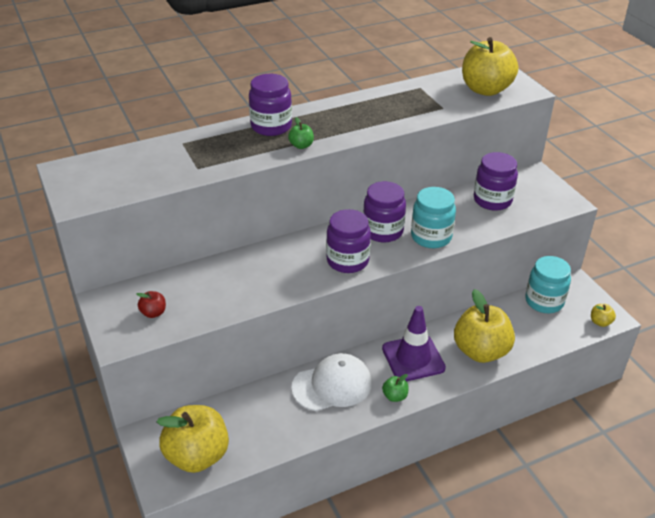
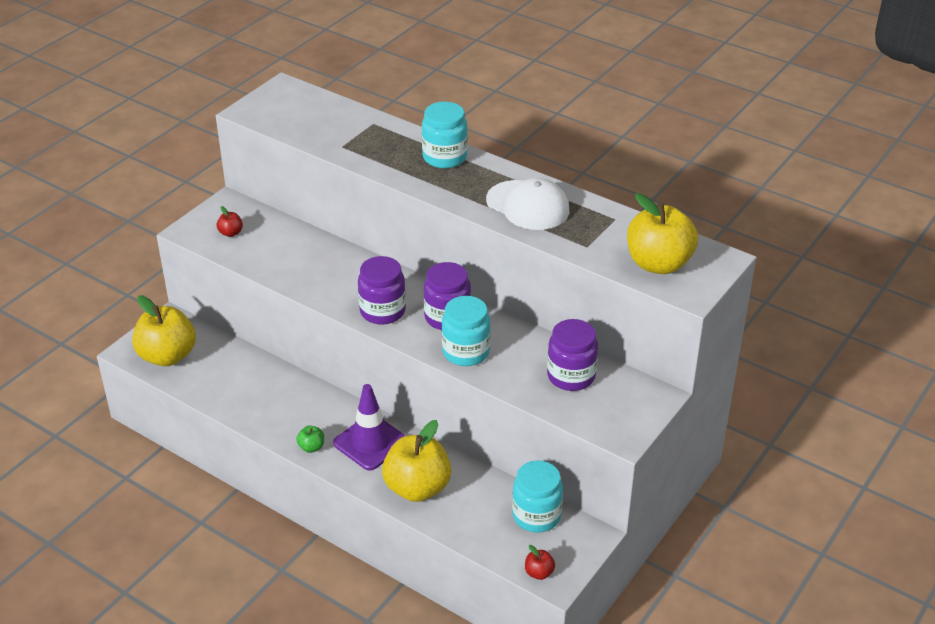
camera: 60 degrees right, 0 degrees up
purple jar [249,74,292,136] -> turquoise jar [422,102,468,168]
green apple [288,117,314,149] -> none
white cap [291,353,372,411] -> white cap moved to [486,178,569,230]
yellow apple [591,304,616,327] -> red apple [525,545,555,580]

